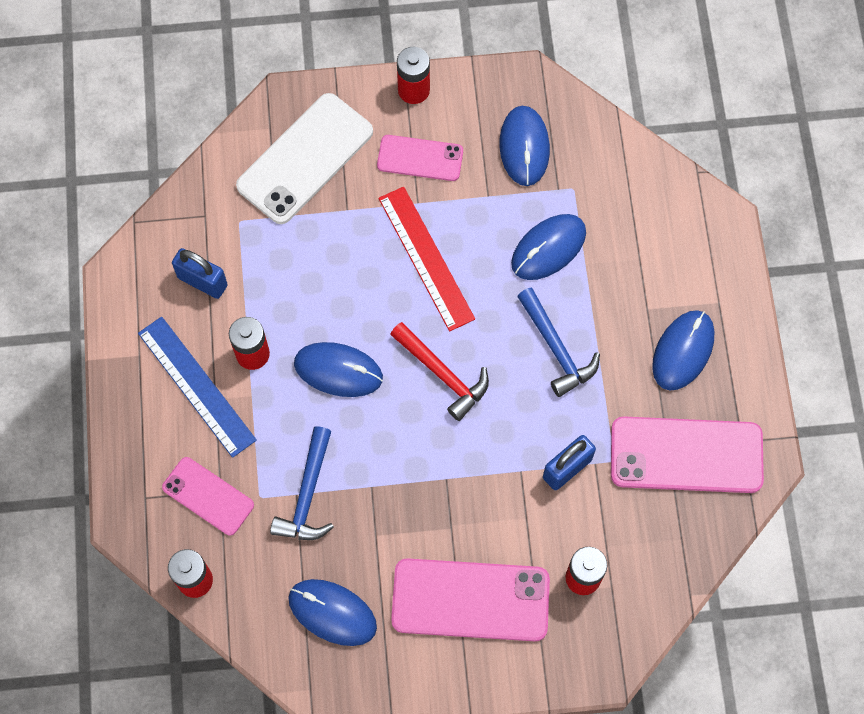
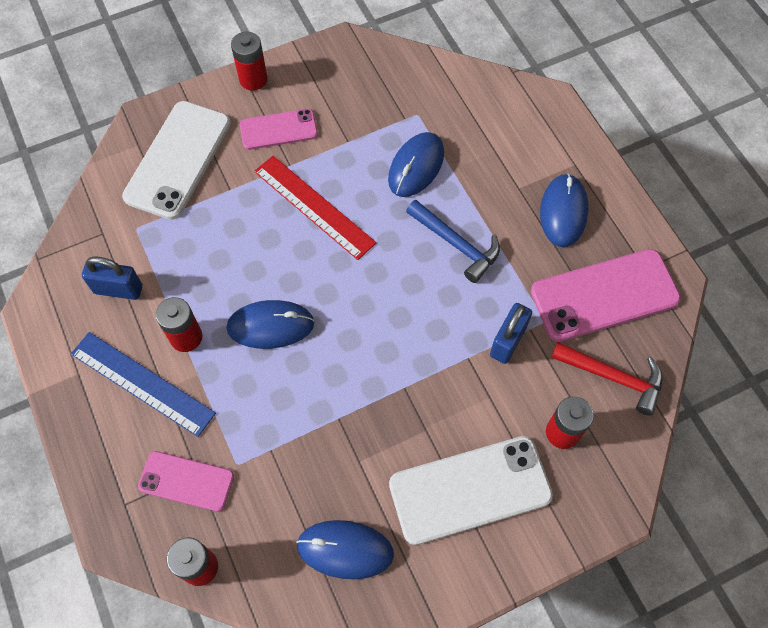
camera: 20 degrees left, 5 degrees down
blue hammer [270,426,334,540] -> none
red hammer [390,322,489,421] -> red hammer moved to [551,342,663,415]
pink phone [391,558,550,641] -> white phone [389,436,553,545]
blue mouse [499,106,550,186] -> none

